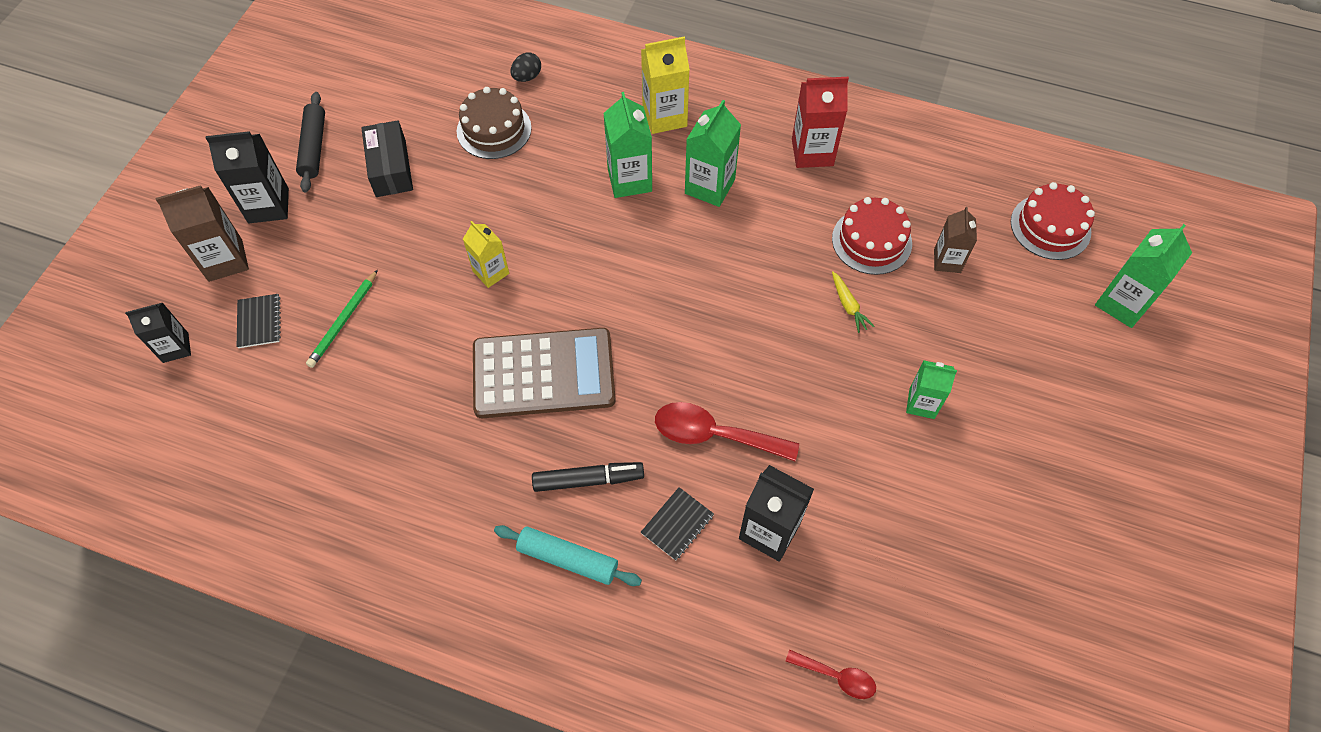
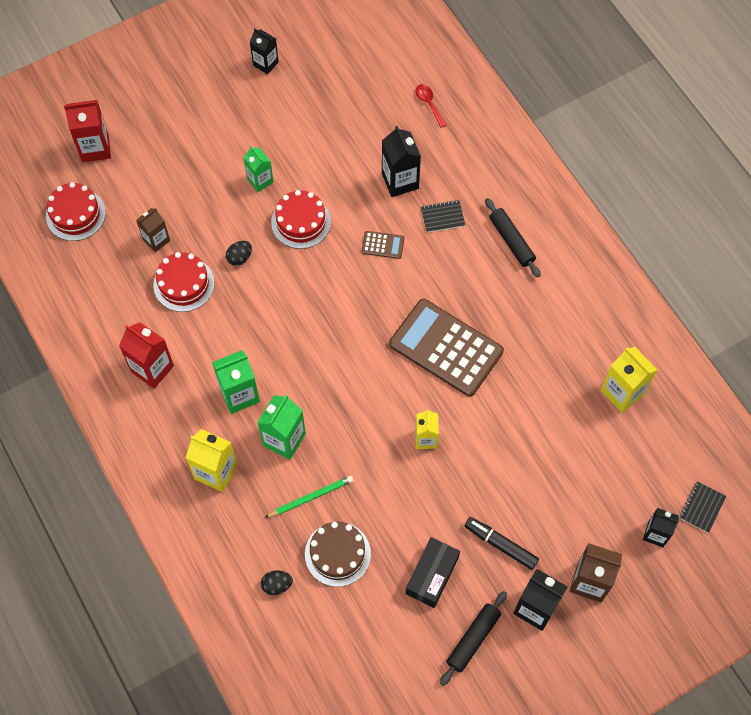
camera: 140 degrees left, 5 degrees up
black notebook [237,294,281,348] -> black notebook moved to [679,481,726,533]
green pencil [306,269,378,368] -> green pencil moved to [265,476,353,518]
turquoise rolling pin [494,525,642,586] -> black rolling pin [485,198,541,277]
black marker [532,462,644,492] -> black marker moved to [465,517,539,570]
red spoon [655,402,799,461] -> brown calculator [361,231,404,259]
yellow carrot [832,271,875,333] -> black egg [226,241,252,266]
green carton [1095,224,1192,328] -> red carton [64,100,111,162]
none -> black carton [250,28,279,75]
none -> red cake [271,190,331,249]
none -> yellow carton [601,347,657,413]

